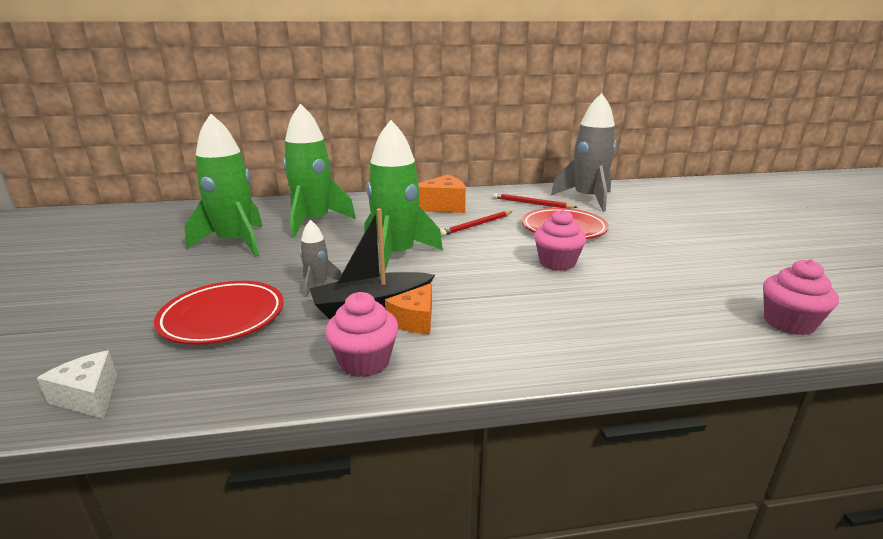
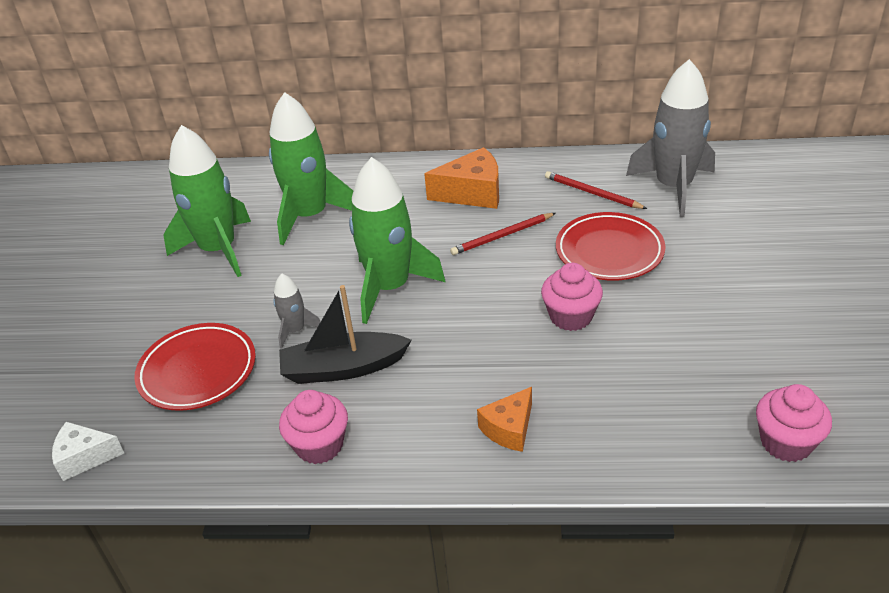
camera: 15 degrees right, 15 degrees up
white cheese [37,351,117,419] -> white cheese turned 60 degrees counterclockwise [52,422,124,481]
orange cheese [385,283,432,334] -> orange cheese moved to [477,387,532,452]

